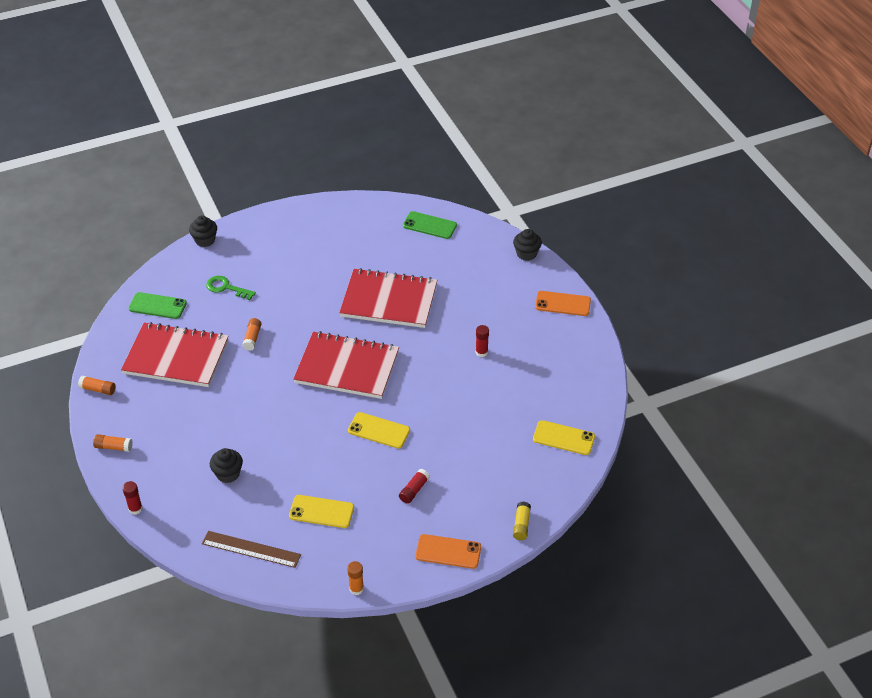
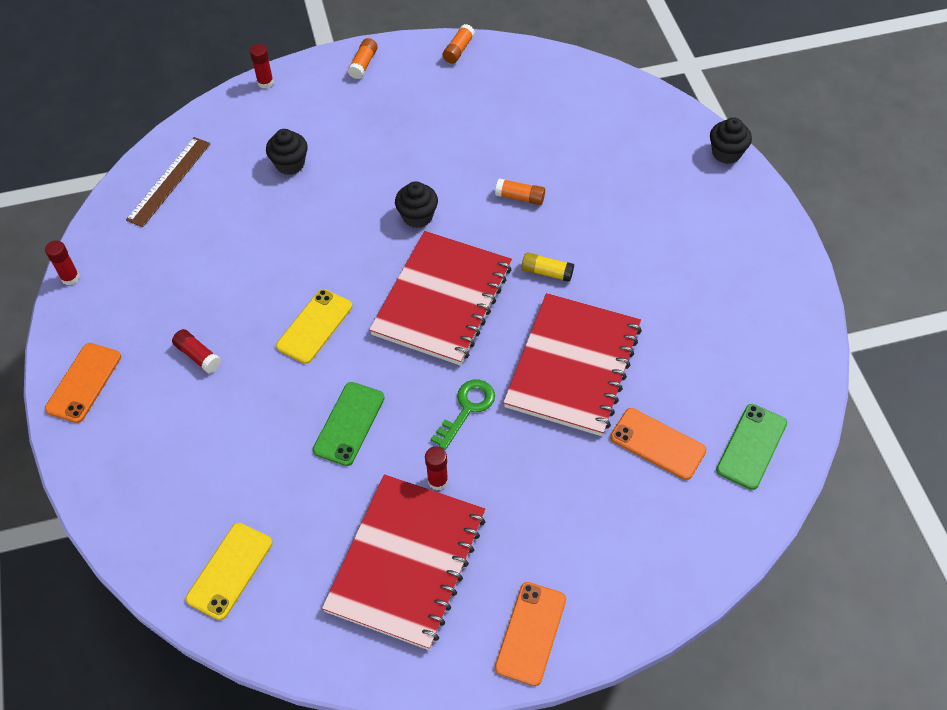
camera: 100 degrees right, 10 degrees up
red notebook [121,322,229,387] -> red notebook moved to [322,474,486,650]
green phone [129,292,187,319] -> green phone moved to [313,382,385,466]
green key [206,276,256,300] -> green key moved to [431,380,495,450]
yellow phone [289,495,354,528] -> none
orange glue stick [347,561,364,595] -> red glue stick [45,240,80,285]
black cupcake [513,229,542,261] -> black cupcake moved to [395,181,438,228]
yellow glue stick [513,501,531,540] -> yellow glue stick moved to [522,252,574,282]
none -> orange phone [610,408,706,480]

